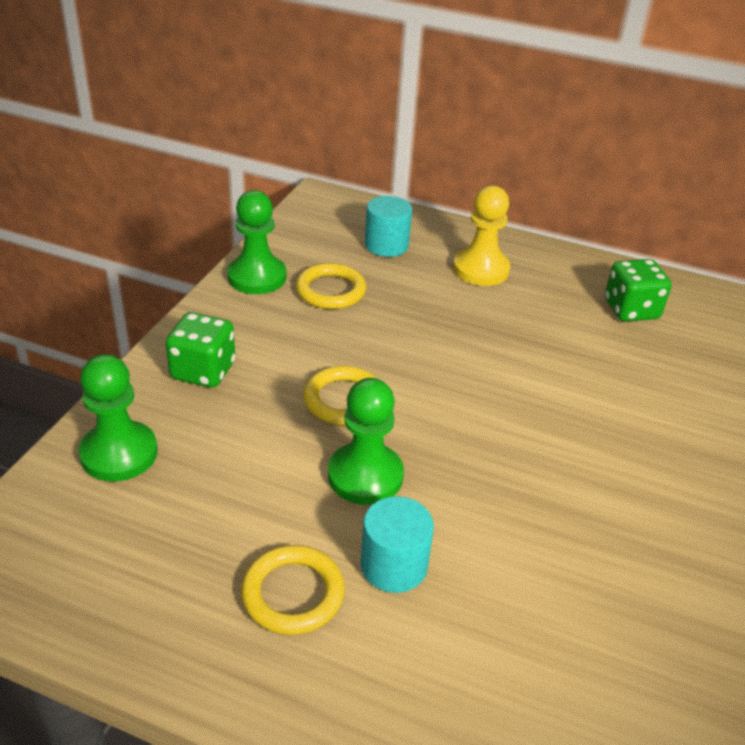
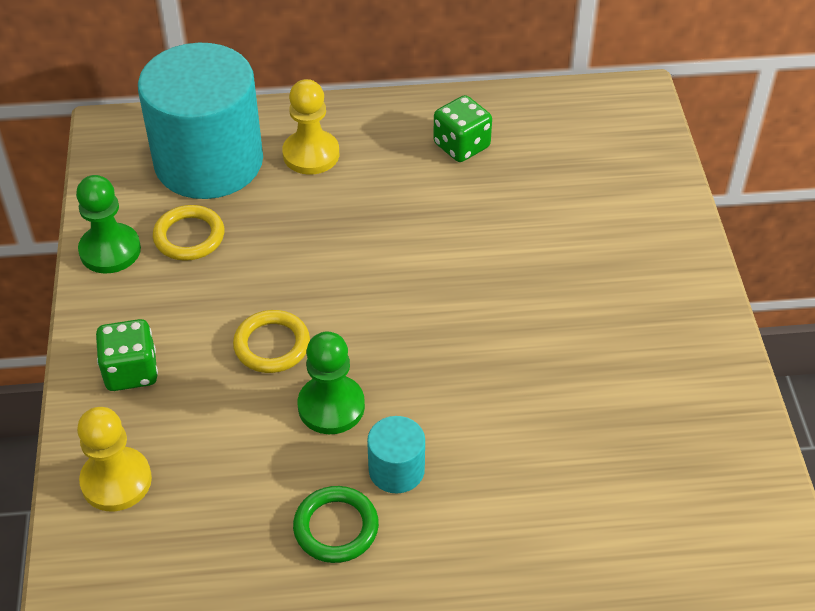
camera: 25 degrees left, 10 degrees up
green pawn [79,354,158,482] -> yellow pawn [77,407,152,511]
yellow ring [241,545,345,635] -> green ring [293,486,379,563]
turquoise cylinder [365,196,412,257] -> turquoise cylinder [138,43,263,199], size x2.36

